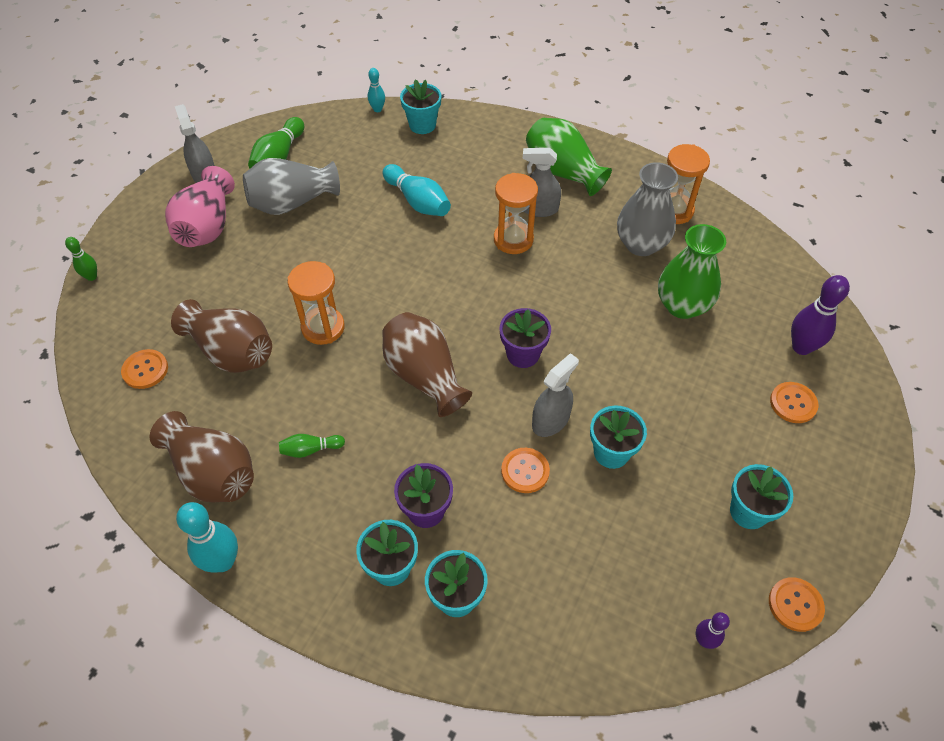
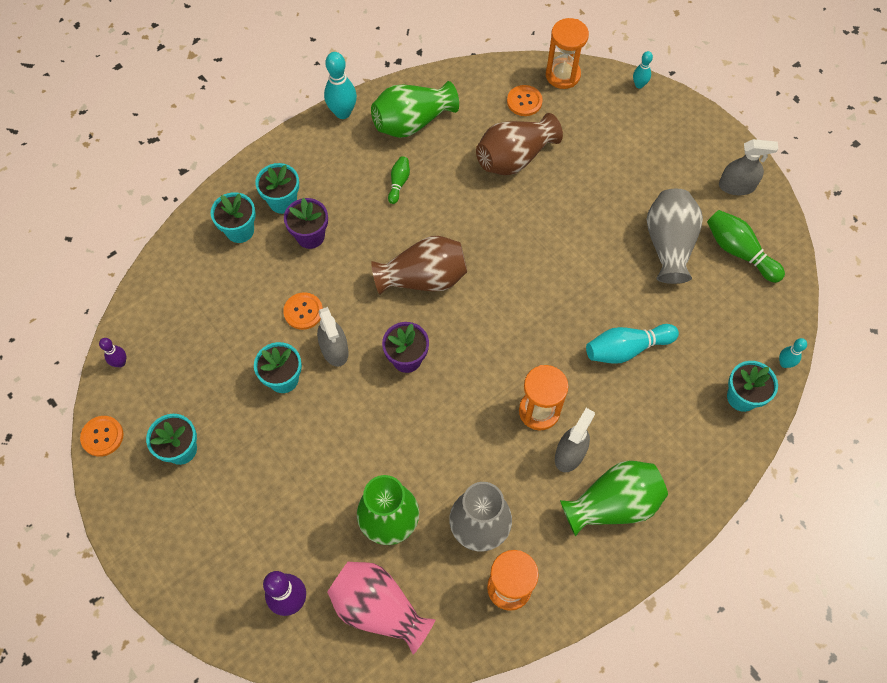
camera: 115 degrees right, 10 degrees up
green bowling pin [65,237,97,281] -> turquoise bowling pin [633,51,653,89]
brown vase [150,411,254,503] -> green vase [371,81,459,138]
pink vase [165,166,235,247] -> pink vase moved to [327,562,436,655]
orange hourglass [288,261,345,345] -> orange hourglass moved to [546,18,589,89]
orange button [770,382,819,423] -> none

